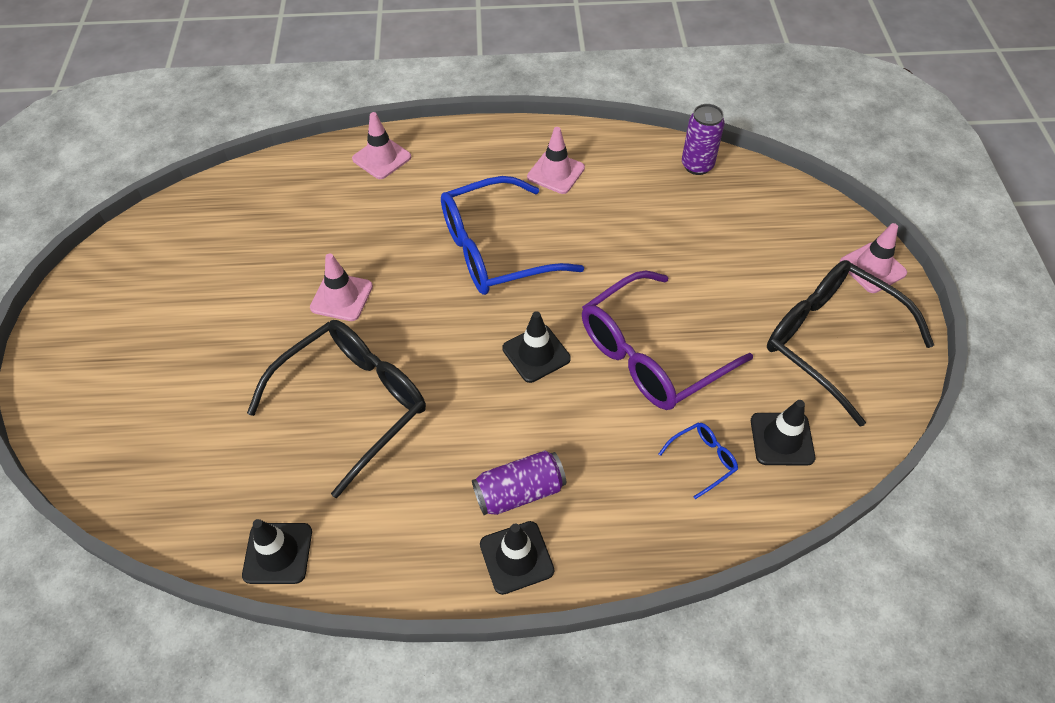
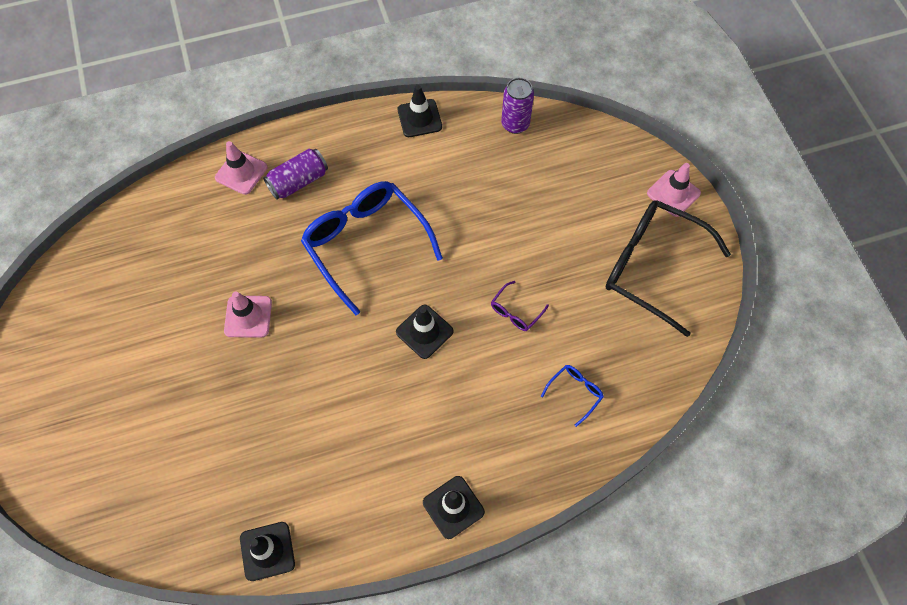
camera: 15 degrees left, 10 degrees up
black glasses [247,320,426,498] -> none
blue glasses [441,176,584,295] -> blue glasses turned 90 degrees clockwise [301,181,443,315]
purple can [472,450,566,515] -> purple can moved to [263,149,328,200]
pink traffic cone [527,127,585,194] -> none
purple glasses [582,271,753,410] -> purple glasses [491,281,549,331], size x0.41
black traffic cone [751,400,815,466] -> black traffic cone moved to [398,85,442,137]

